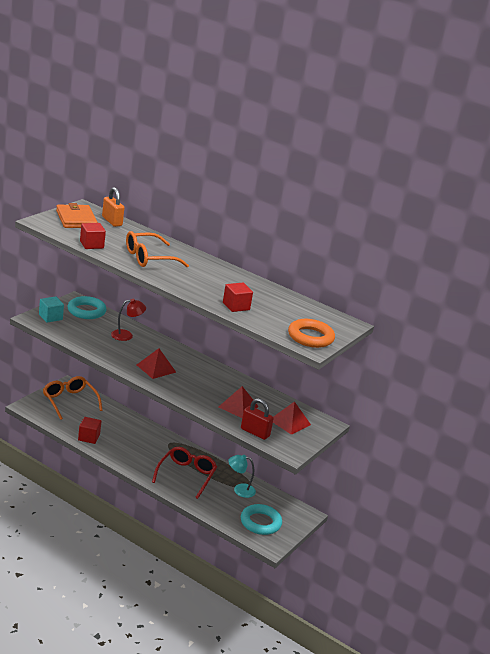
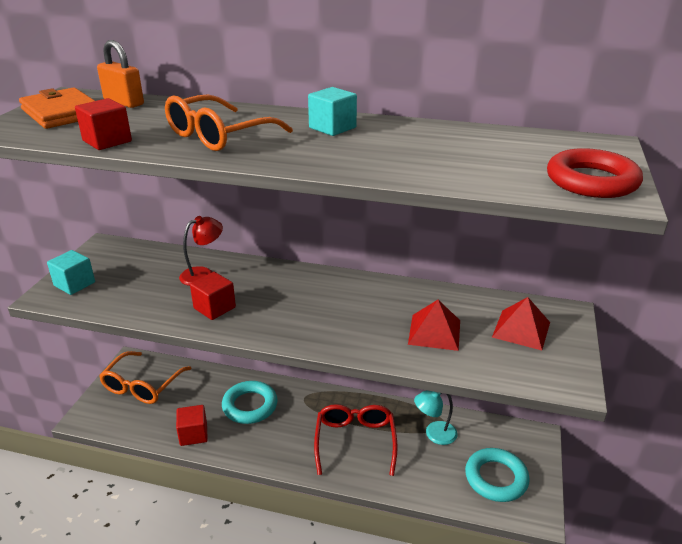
camera: 15 degrees left, 5 degrees up
orange glasses [43,376,103,420] -> orange glasses turned 105 degrees counterclockwise [99,351,192,404]
turquoise ring [68,296,107,319] -> turquoise ring moved to [222,381,278,424]
red pyramid [137,348,176,379] -> none
red cube [223,283,253,312] -> red cube moved to [190,272,236,320]
red padlock [241,398,274,440] -> none
orange ring [288,319,335,348] -> red ring [547,148,643,198]
none -> turquoise cube [308,87,357,136]

